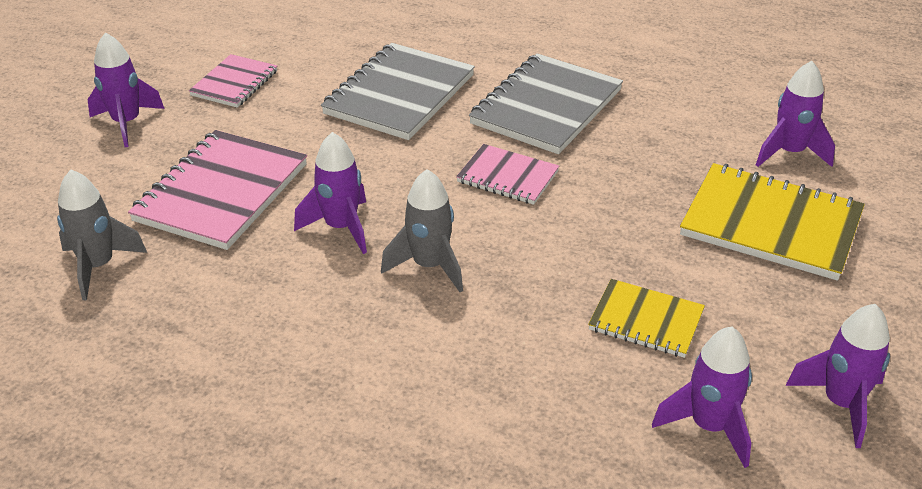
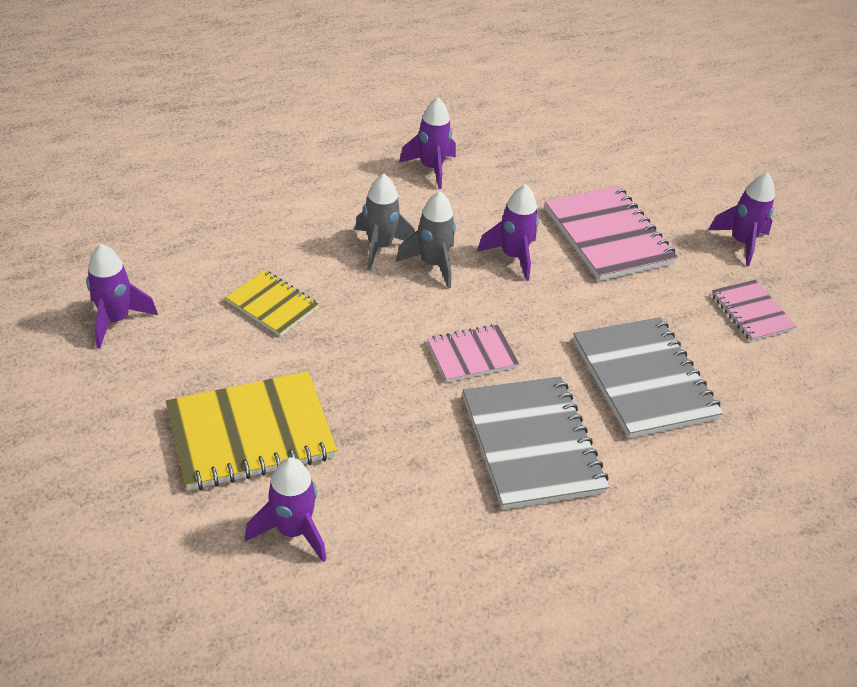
camera: 130 degrees right, 5 degrees up
grey rocket [57,169,147,300] -> grey rocket moved to [355,174,415,270]
yellow notebook [588,279,705,358] -> yellow notebook turned 60 degrees clockwise [225,270,319,336]
purple rocket [652,327,752,468] -> purple rocket moved to [399,97,456,189]

